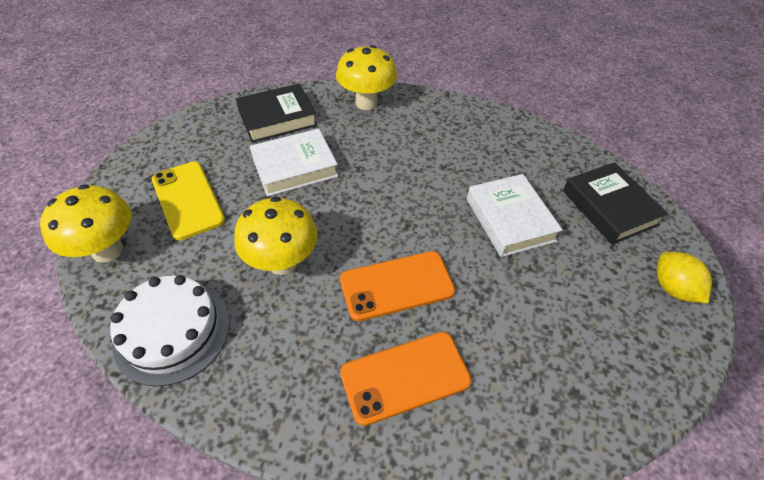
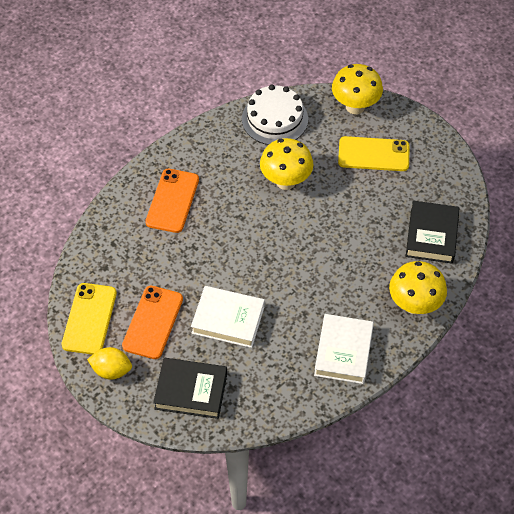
camera: 125 degrees right, 5 degrees up
white book [250,128,338,197] -> white book moved to [314,314,374,384]
orange phone [340,251,455,321] -> orange phone moved to [122,285,183,359]
none -> yellow phone [62,283,117,355]

